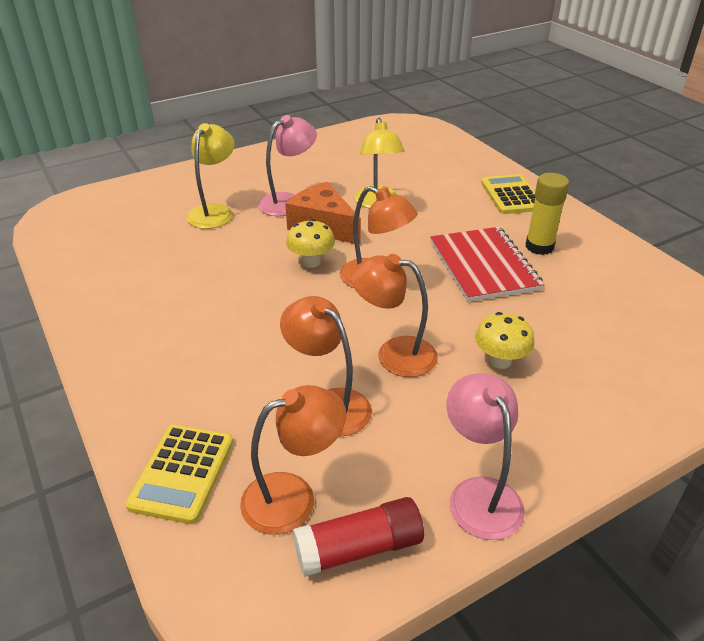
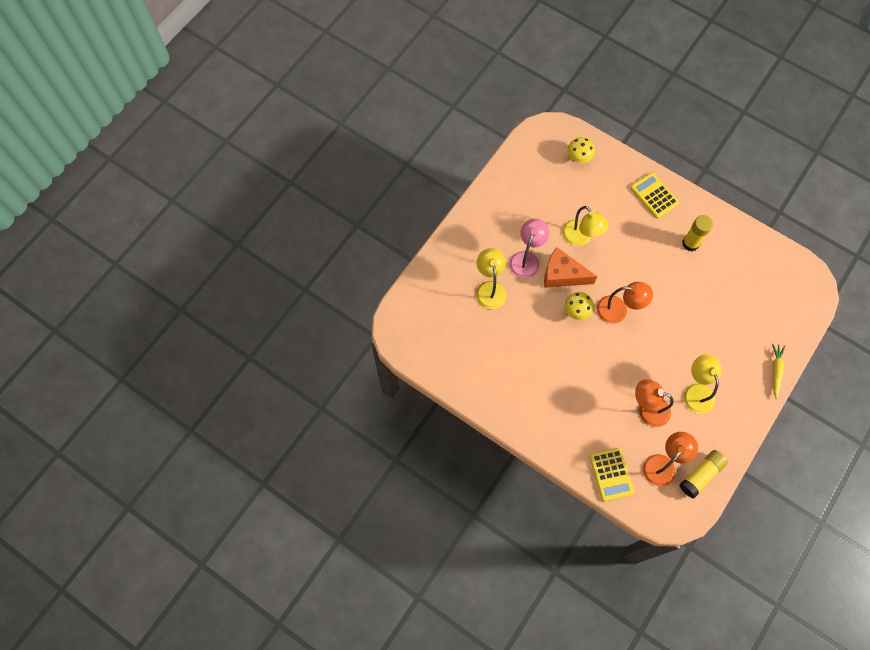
camera: 25 degrees left, 30 degrees up
red glue stick [293,497,424,577] -> yellow glue stick [679,450,728,498]
orange lamp [351,254,438,377] -> none
red notebook [430,227,544,302] -> none
pink lamp [446,373,525,540] -> none
yellow mushroom [475,312,535,369] -> yellow mushroom moved to [567,137,595,163]
none -> yellow lamp [684,354,722,414]
none -> yellow carrot [772,344,785,399]

